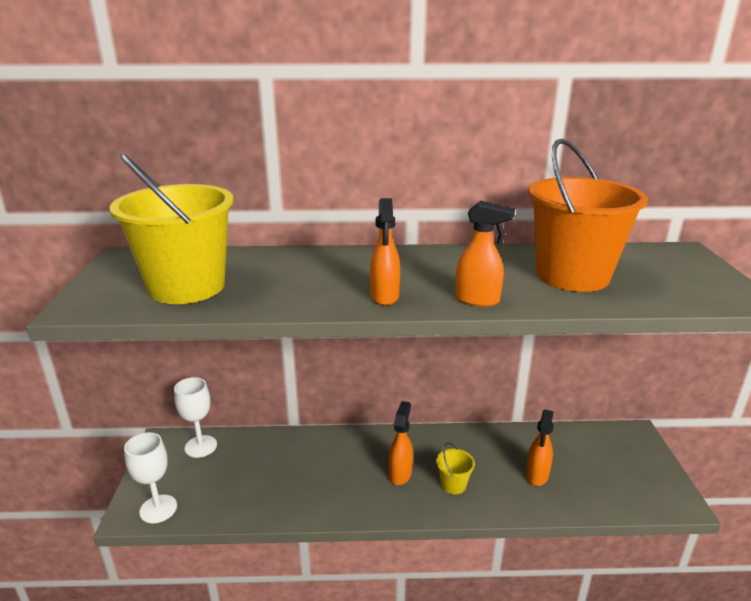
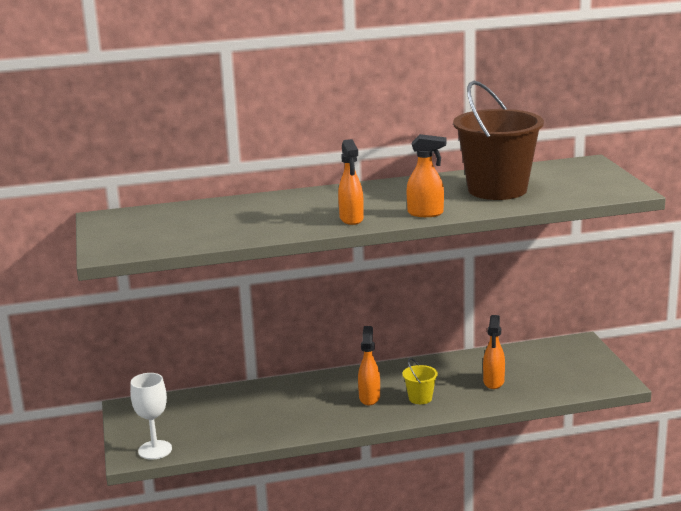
camera: 10 degrees left, 5 degrees down
yellow bucket [109,153,234,304] -> none
white goblet [174,377,217,458] -> none
orange bucket [529,139,648,292] -> brown bucket [453,81,544,200]

